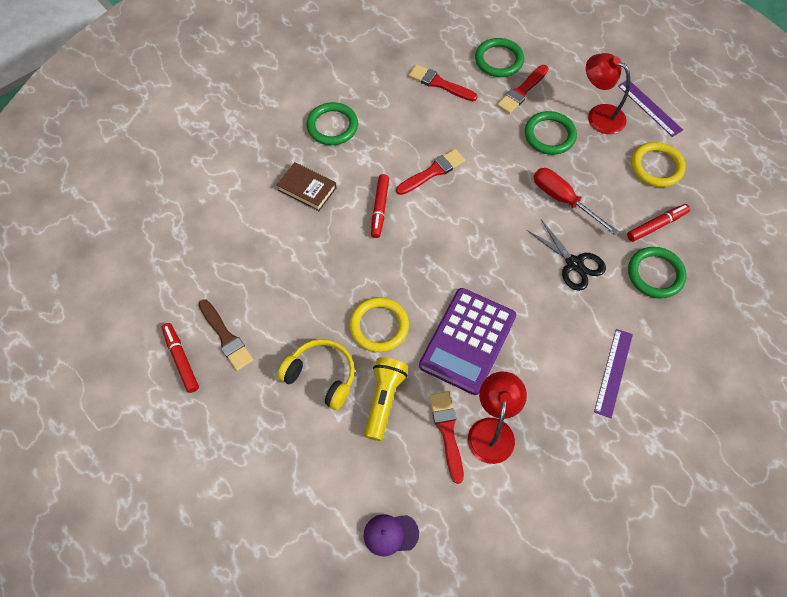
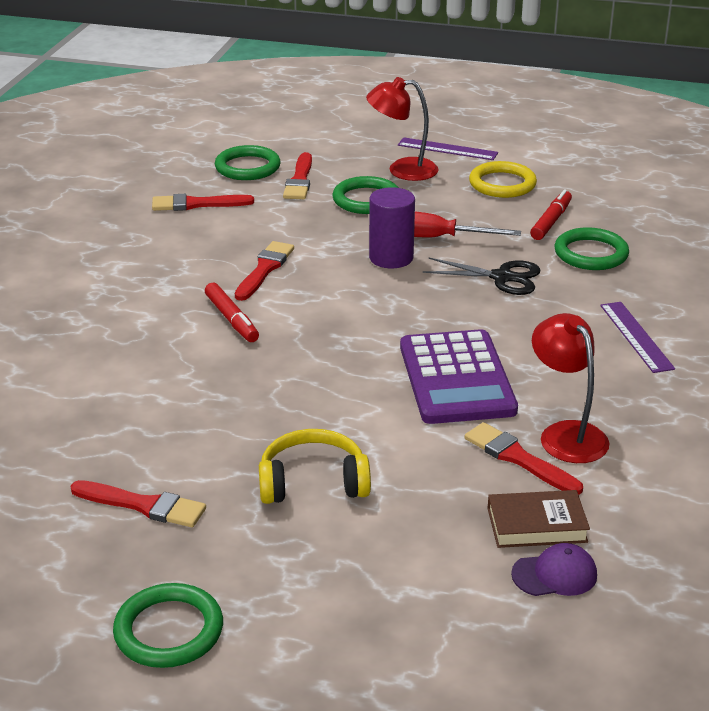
camera: 35 degrees left, 30 degrees down
red marker [162,323,199,393] -> none
brown brush [198,299,254,371] -> red brush [70,480,206,527]
brown book [277,162,336,211] -> brown book moved to [487,490,590,548]
green ring [307,102,358,145] -> green ring moved to [113,583,223,668]
yellow ring [349,297,409,352] -> none
yellow flashlight [364,357,408,441] -> none
purple cap [364,514,419,556] -> purple cap turned 150 degrees counterclockwise [511,543,597,596]
none -> purple cylinder [369,187,415,268]

